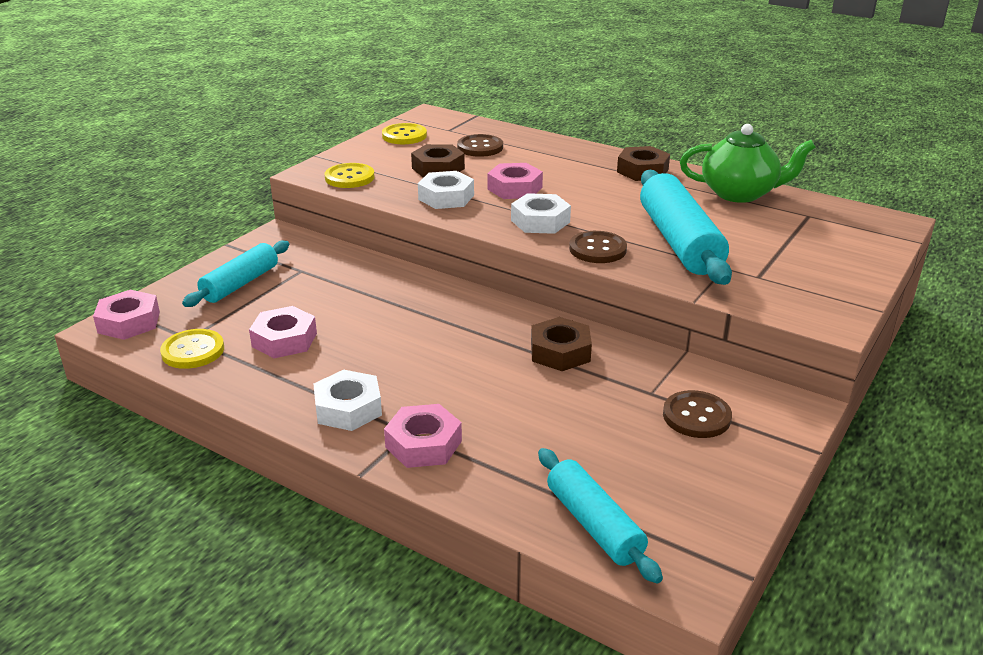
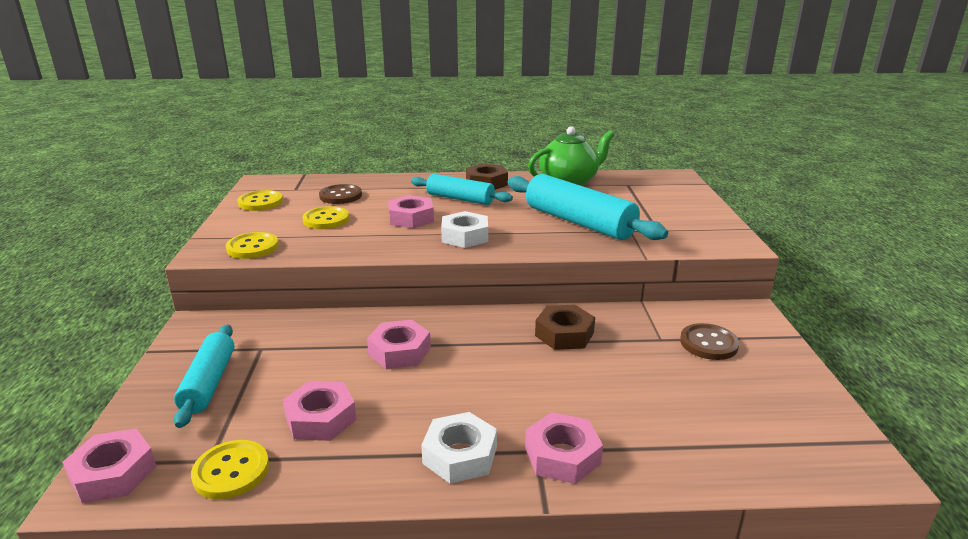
camera: 35 degrees left, 5 degrees down
brown nut [411,144,465,178] -> yellow button [302,206,350,229]
white nut [418,171,474,209] -> none
turquoise rolling pin [538,448,663,584] -> turquoise rolling pin moved to [411,174,513,205]
brown button [569,231,627,263] -> none
none -> pink nut [367,320,431,369]

